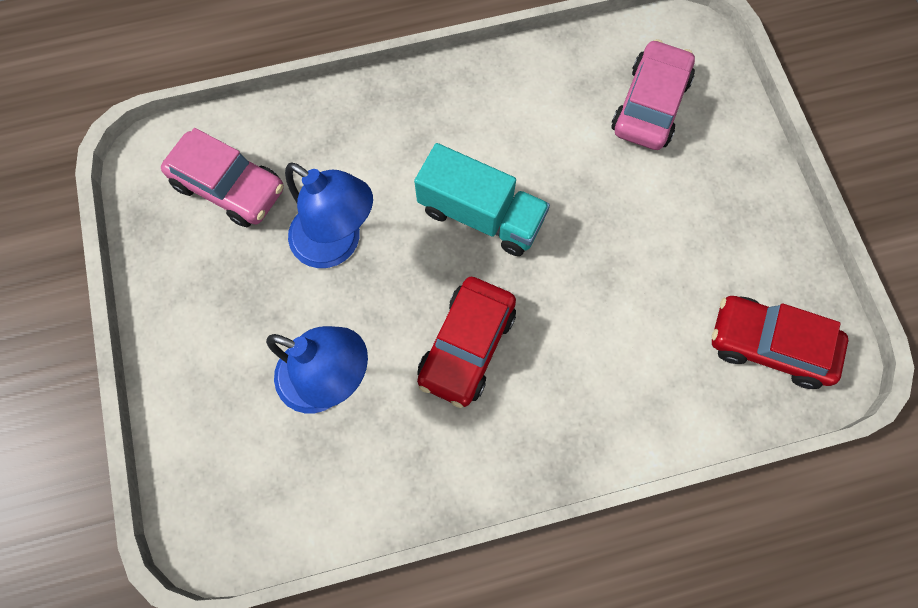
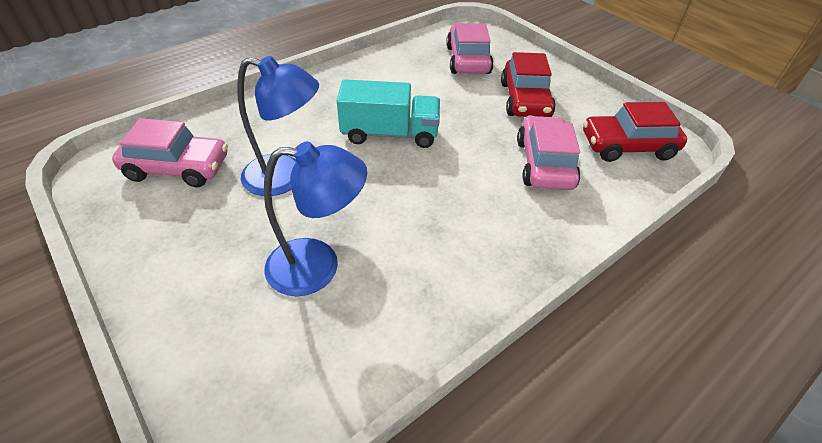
camera: 25 degrees left, 25 degrees down
red car [417,277,516,408] -> red car moved to [501,52,556,117]
none -> pink car [517,116,580,190]

